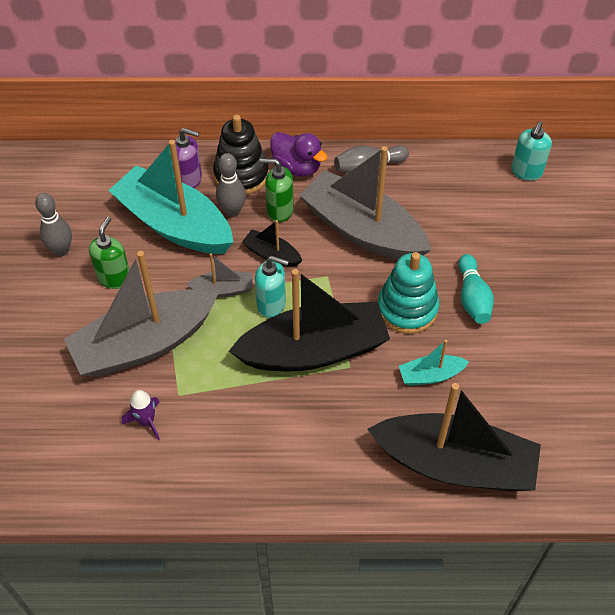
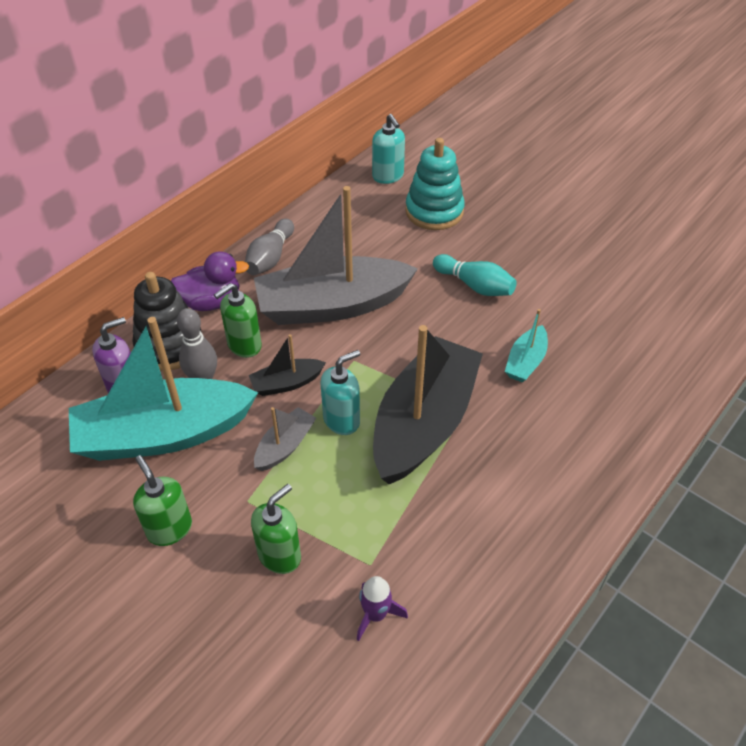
camera: 50 degrees left, 5 degrees down
grey bowling pin [35,193,72,256] -> none
grey boat [64,251,218,377] -> green soap dispenser [251,484,301,574]
black boat [368,383,541,491] -> none
turquoise stacking toy [378,252,439,334] -> turquoise stacking toy moved to [405,138,465,230]

